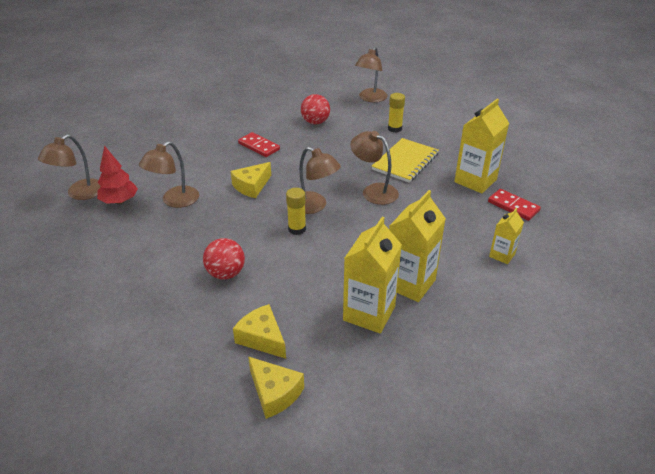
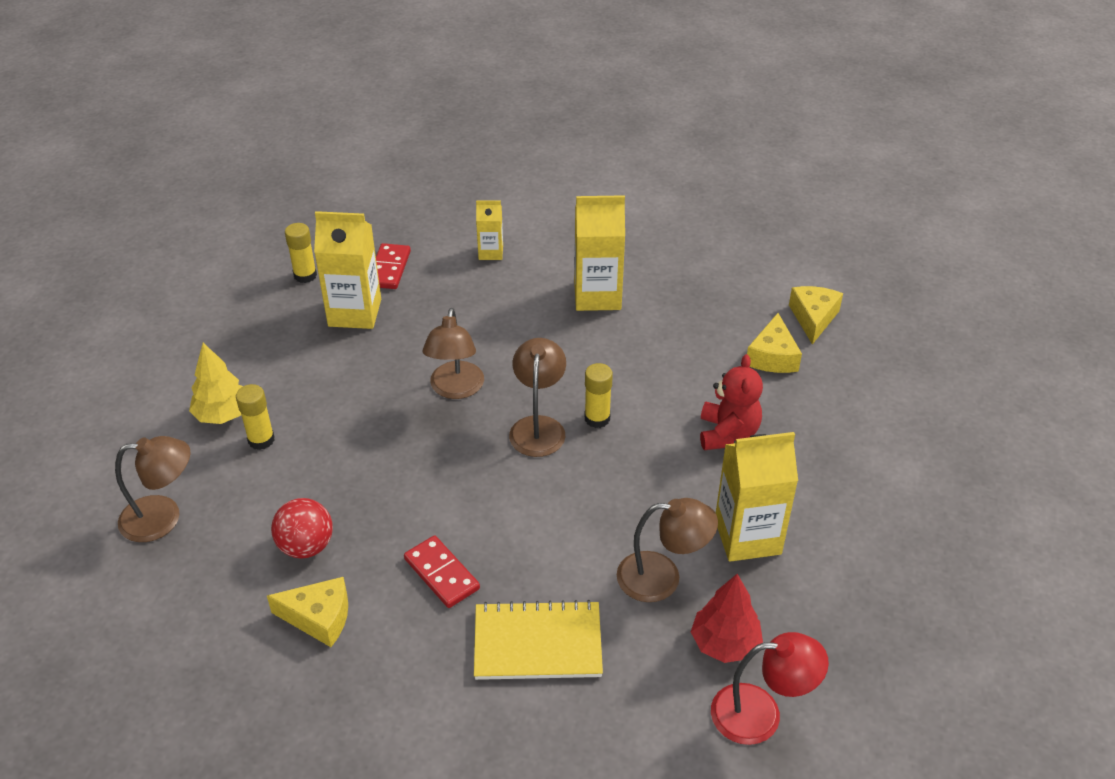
camera: 125 degrees left, 5 degrees up
brown lamp [38,134,101,200] -> red lamp [711,632,829,745]
red ball [203,238,245,279] -> red teddy bear [700,354,763,450]
yellow cheese [230,162,271,198] -> yellow cheese moved to [267,577,348,647]
red domino [238,132,280,157] -> red domino turned 45 degrees counterclockwise [404,535,480,608]
yellow carton [343,217,402,333] -> yellow carton moved to [716,432,798,562]
yellow notebook [372,138,439,183] -> yellow notebook moved to [474,600,603,680]
none -> yellow tree [189,343,243,424]
none -> yellow glue stick [285,223,317,283]

